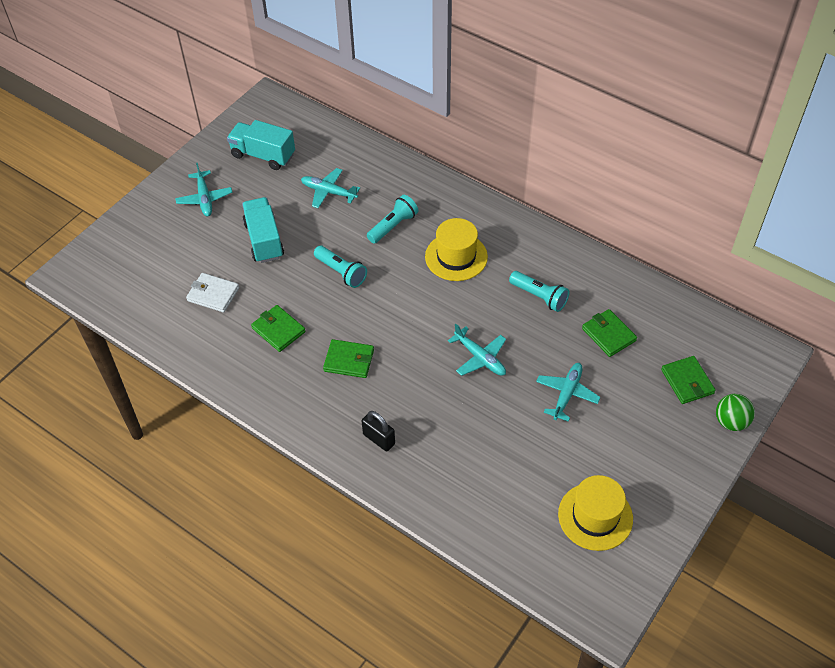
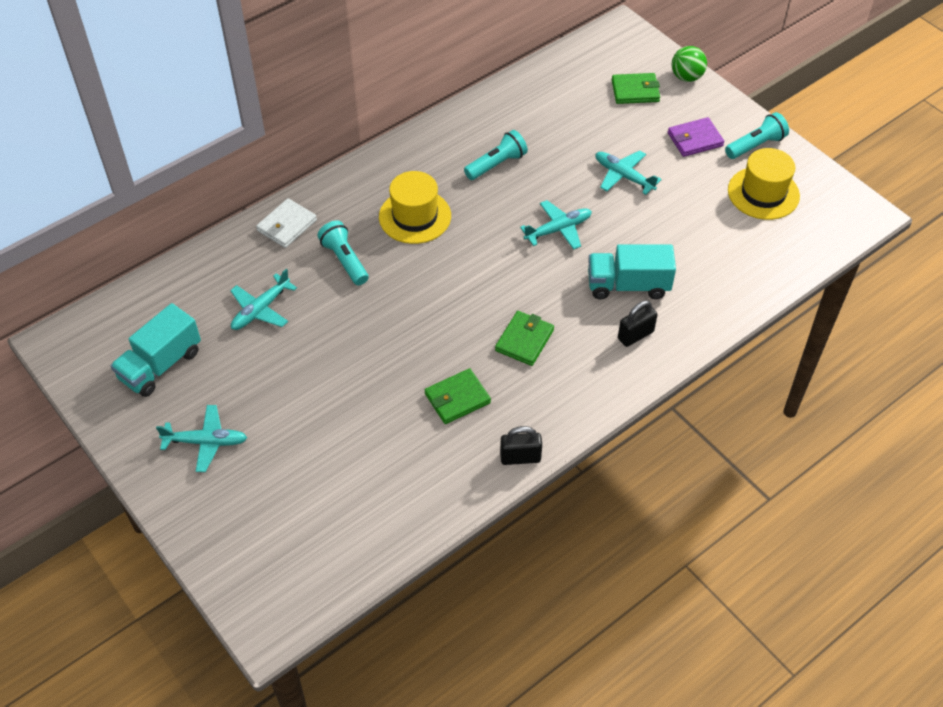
camera: 75 degrees left, 0 degrees up
white wallet [186,273,239,312] -> white wallet moved to [256,198,317,248]
turquoise truck [242,197,284,263] -> turquoise truck moved to [588,244,676,299]
turquoise flashlight [314,246,367,288] -> turquoise flashlight moved to [725,112,789,159]
green wallet [582,309,637,357] -> none
none -> black padlock [500,426,542,465]
none -> purple wallet [668,117,725,157]

